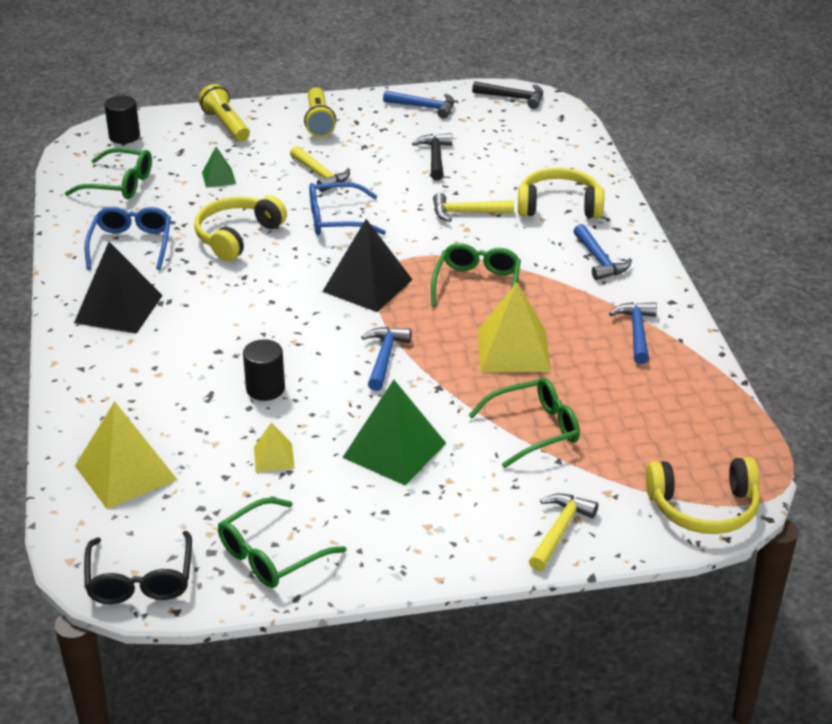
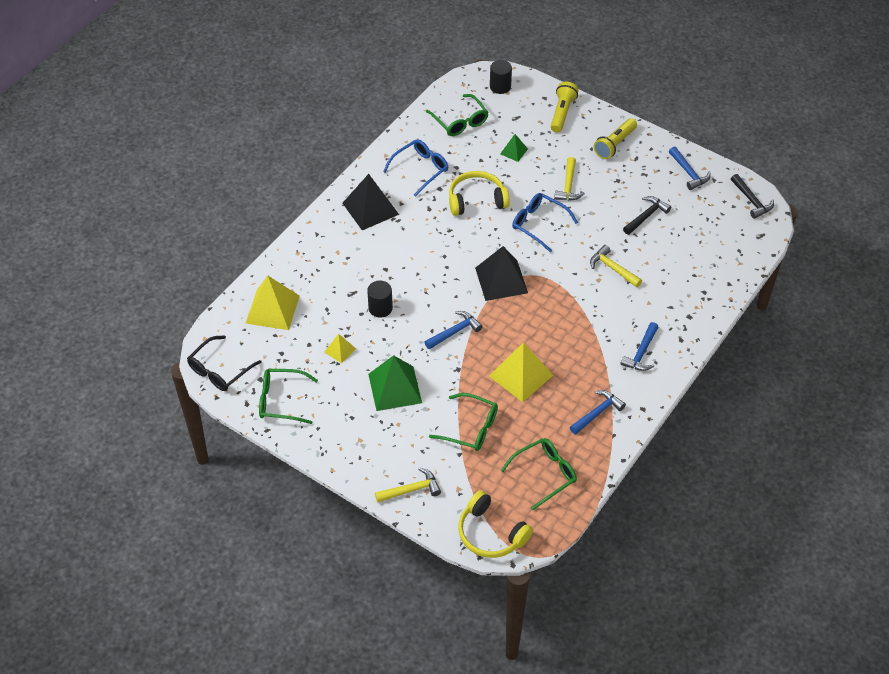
camera: 45 degrees right, 15 degrees up
green glasses [431,243,521,307] -> green glasses moved to [501,438,577,510]
yellow headphones [518,168,604,218] -> none

